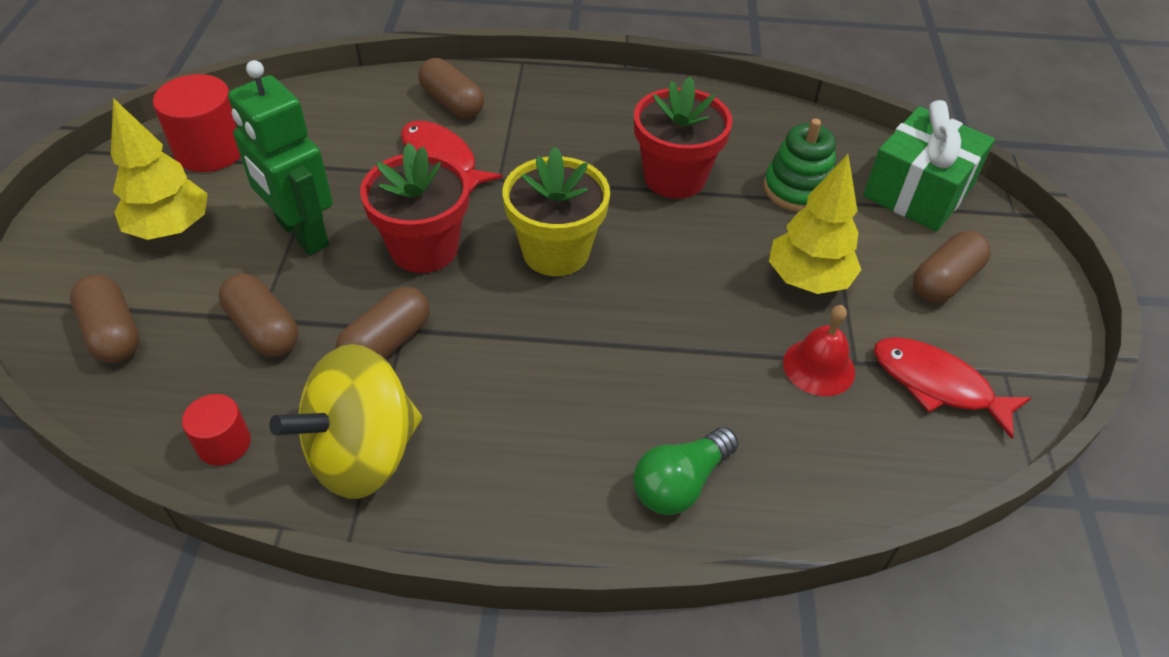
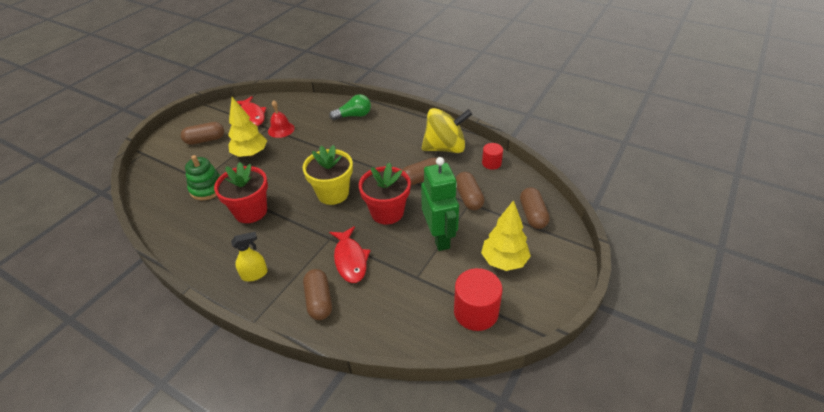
camera: 150 degrees left, 5 degrees down
green gift [863,100,995,232] -> none
none -> yellow spray bottle [231,232,268,281]

